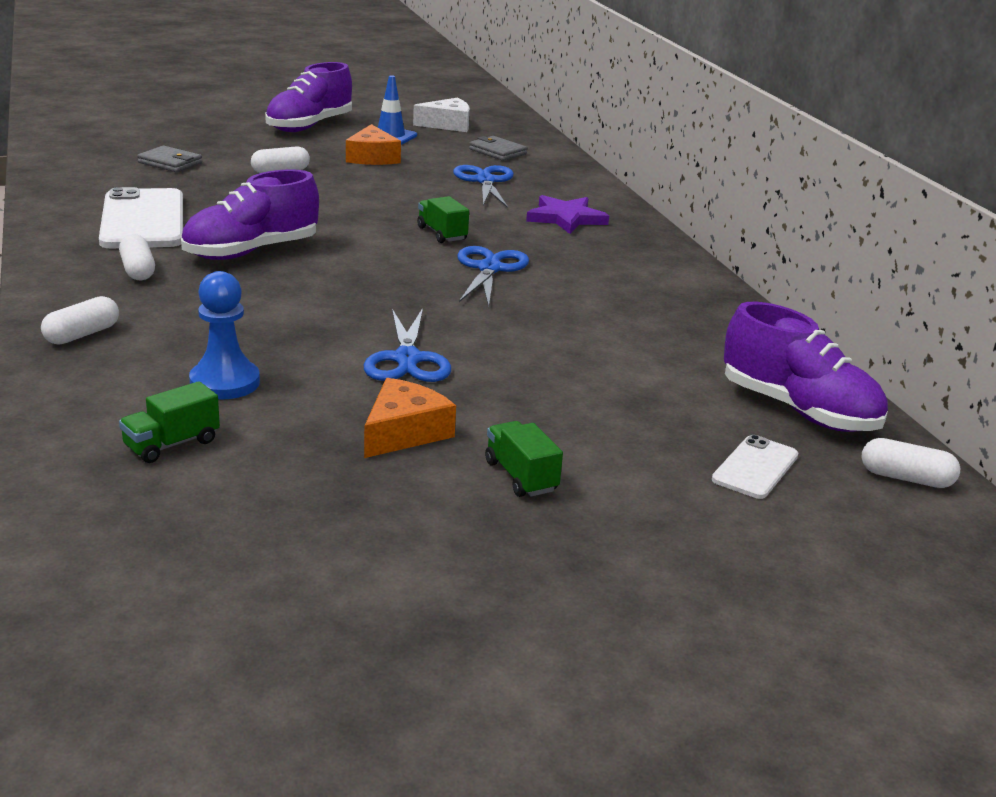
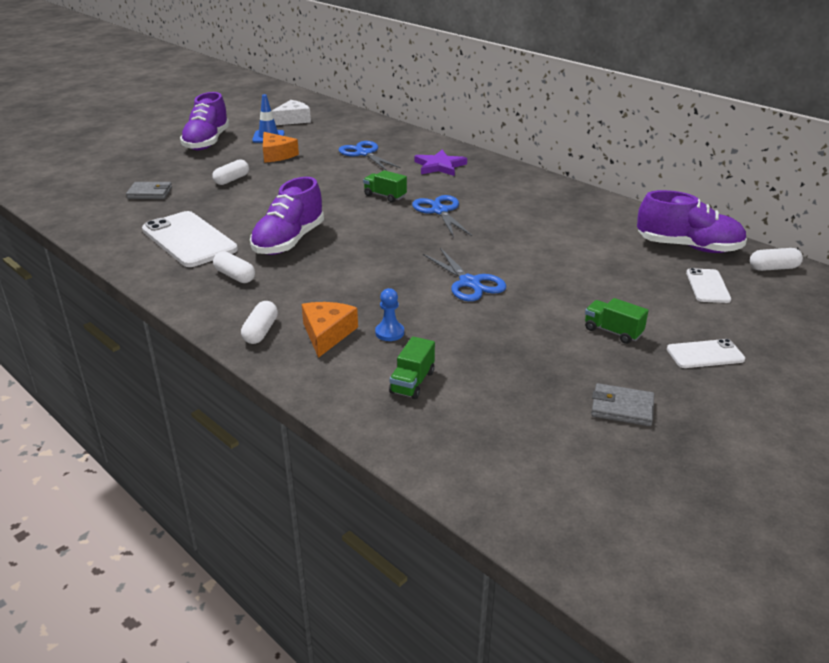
camera: 25 degrees left, 5 degrees up
blue pawn [189,271,260,399] -> blue pawn [375,288,404,341], size x0.62
orange cheese [364,378,456,458] -> orange cheese moved to [302,302,358,358]
grey wallet [469,136,527,161] -> grey wallet moved to [591,383,654,426]
none -> white phone [667,339,745,368]

